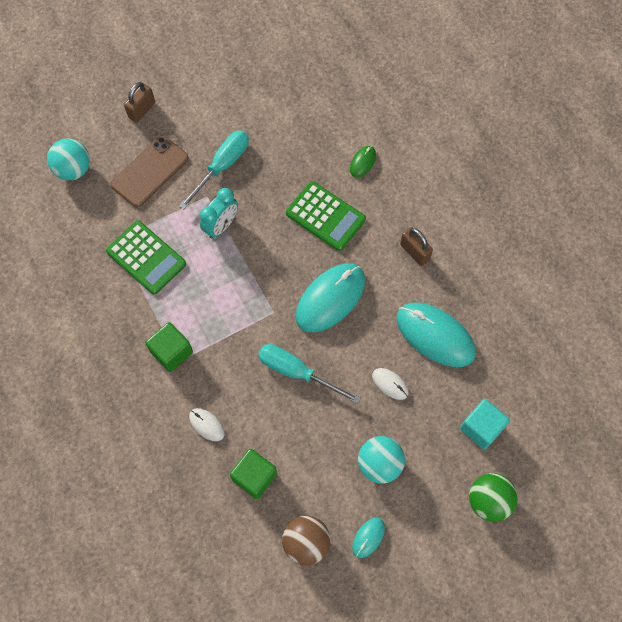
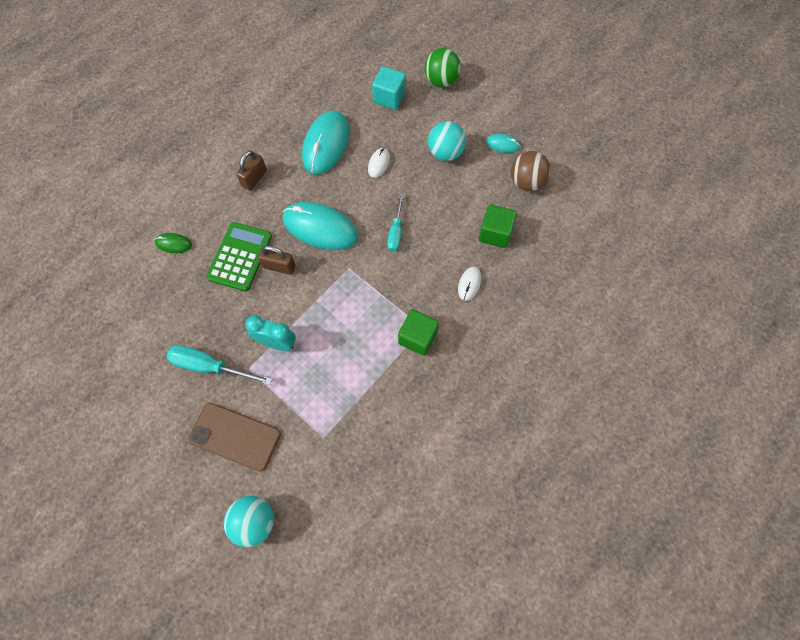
camera: 110 degrees left, 0 degrees up
green calculator [106,221,186,295] -> none
brown padlock [124,82,155,123] -> brown padlock moved to [258,245,295,275]
turquoise screwdriver [258,344,361,404] -> turquoise screwdriver [387,194,404,252], size x0.66

